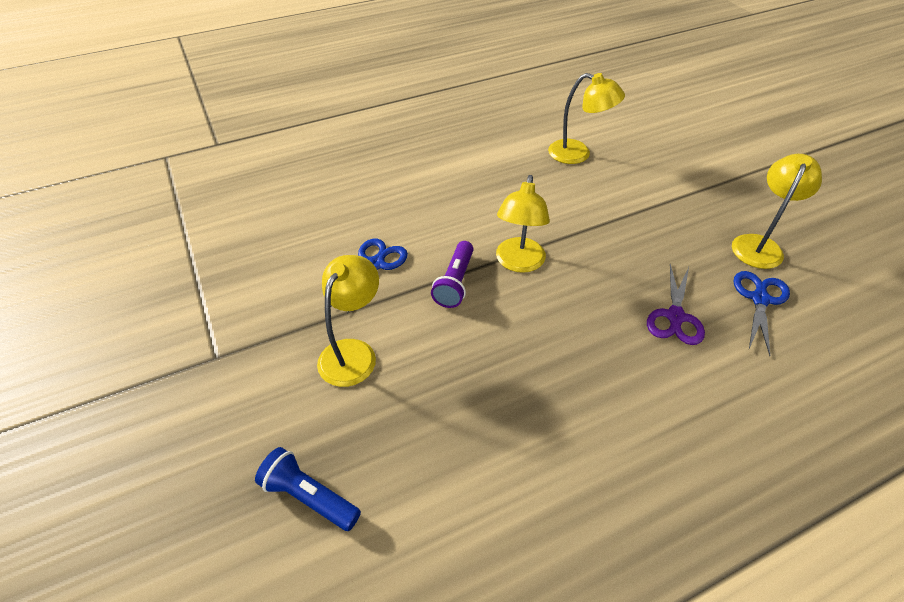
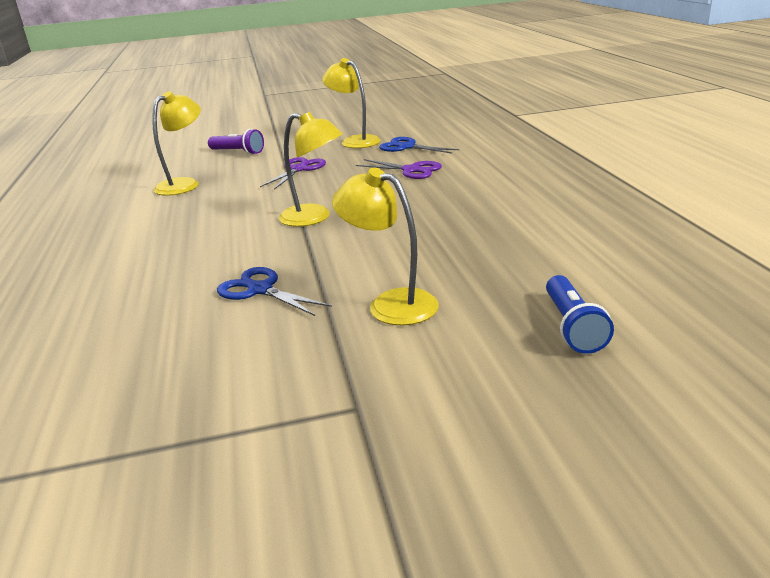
camera: 75 degrees left, 20 degrees down
blue flashlight [255,447,361,531] -> blue flashlight turned 45 degrees counterclockwise [546,275,614,354]
purple flashlight [431,241,474,308] -> purple flashlight moved to [208,129,264,155]
none -> purple scissors [260,157,326,190]

